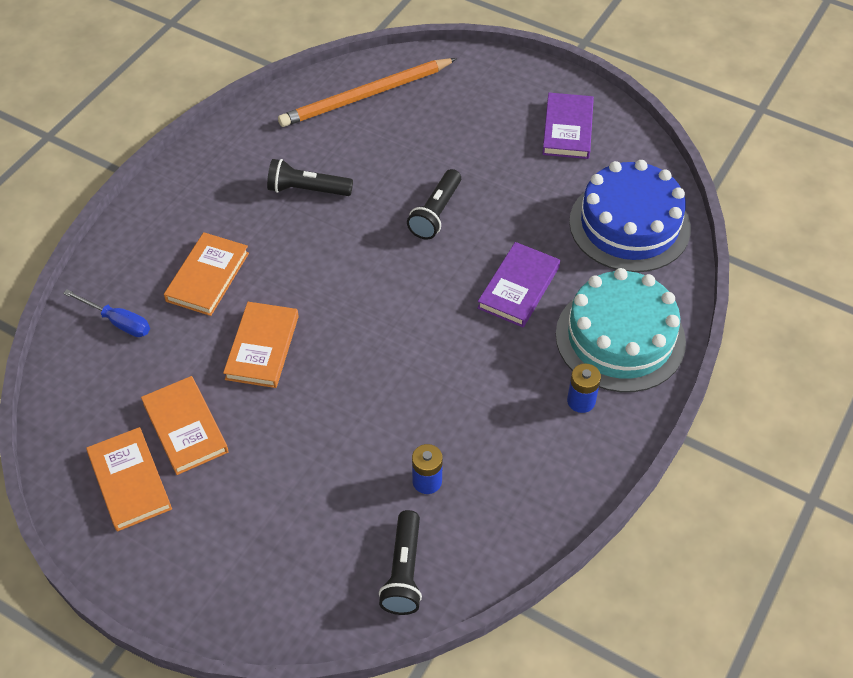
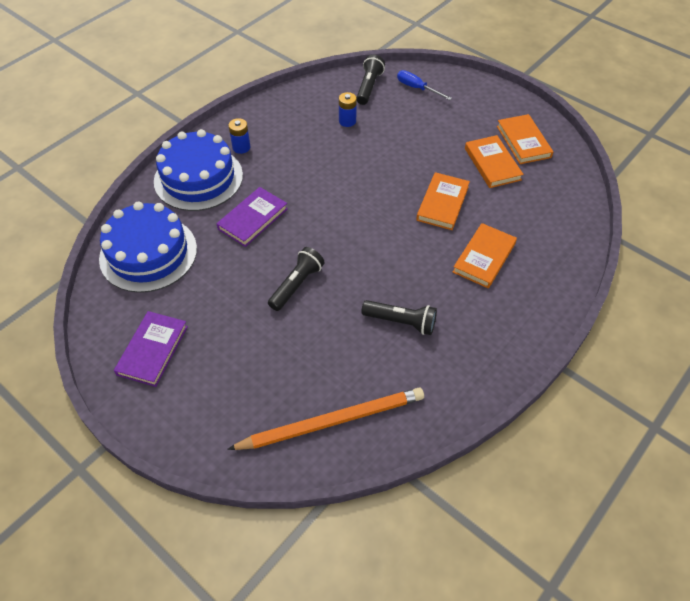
camera: 170 degrees left, 0 degrees up
blue screwdriver [63,289,150,337] -> blue screwdriver moved to [397,70,452,100]
turquoise cake [556,268,686,392] -> blue cake [154,129,243,211]

